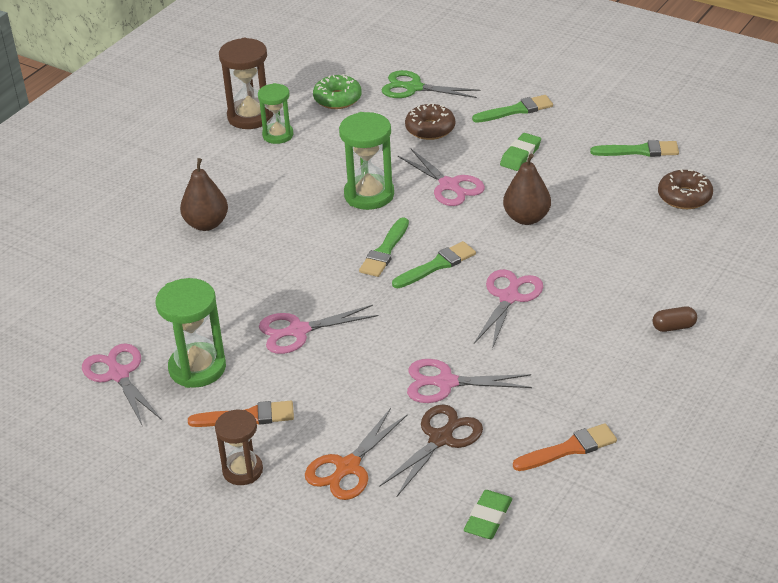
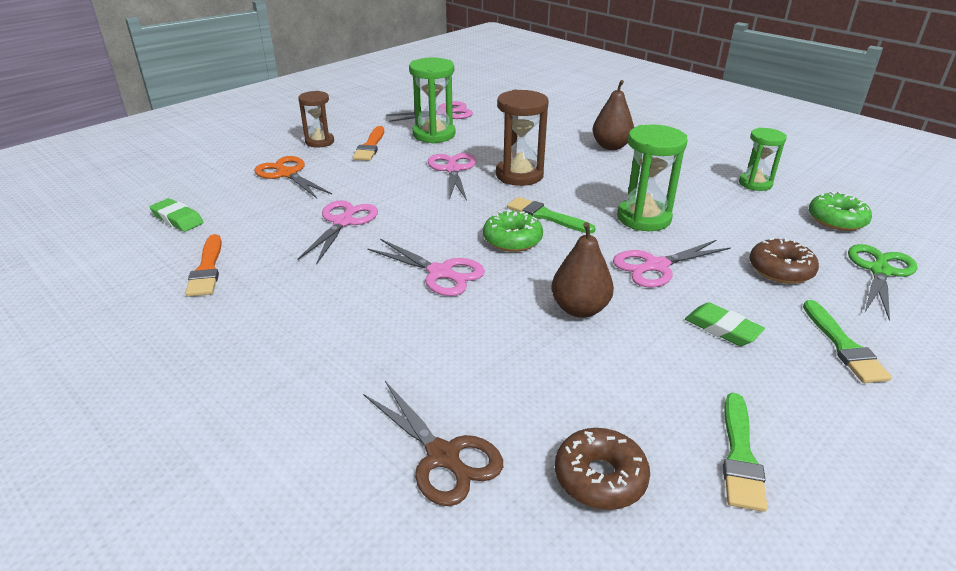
camera: 100 degrees right, 5 degrees down
brown hourglass [219,38,273,129] -> brown hourglass moved to [496,90,548,186]
brown scissors [379,404,483,497] -> brown scissors moved to [363,381,503,506]
green brush [392,241,476,288] -> green donut [483,210,543,252]
brown capsule [652,306,697,332] -> none

